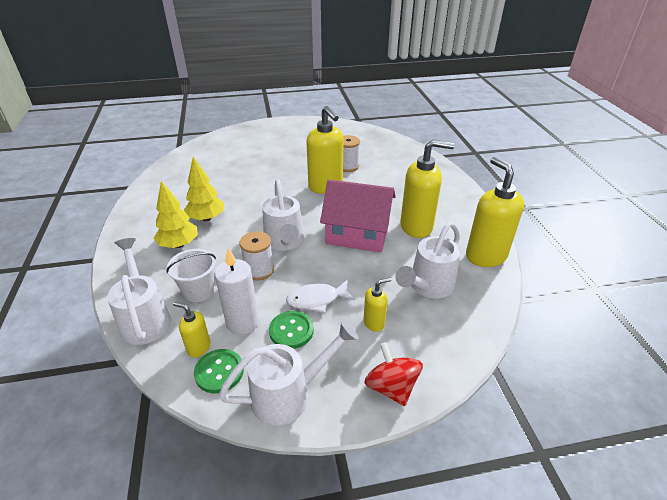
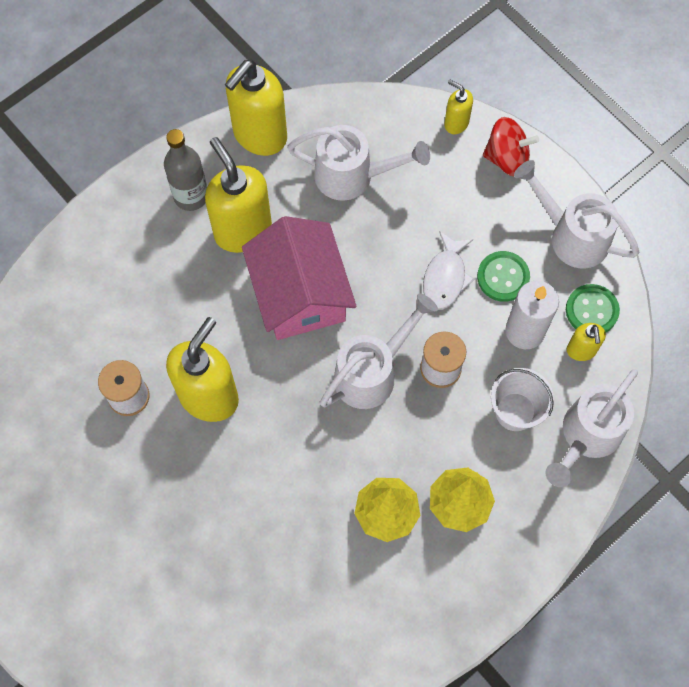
camera: 120 degrees left, 30 degrees up
white fish [286,280,355,313] -> white fish turned 60 degrees clockwise [423,231,474,310]
yellow soap dispenser [364,278,391,332] -> yellow soap dispenser moved to [444,80,473,134]
red spinning top [364,342,423,406] -> red spinning top turned 120 degrees counterclockwise [483,117,539,176]
none -> grey bottle [164,129,207,211]

